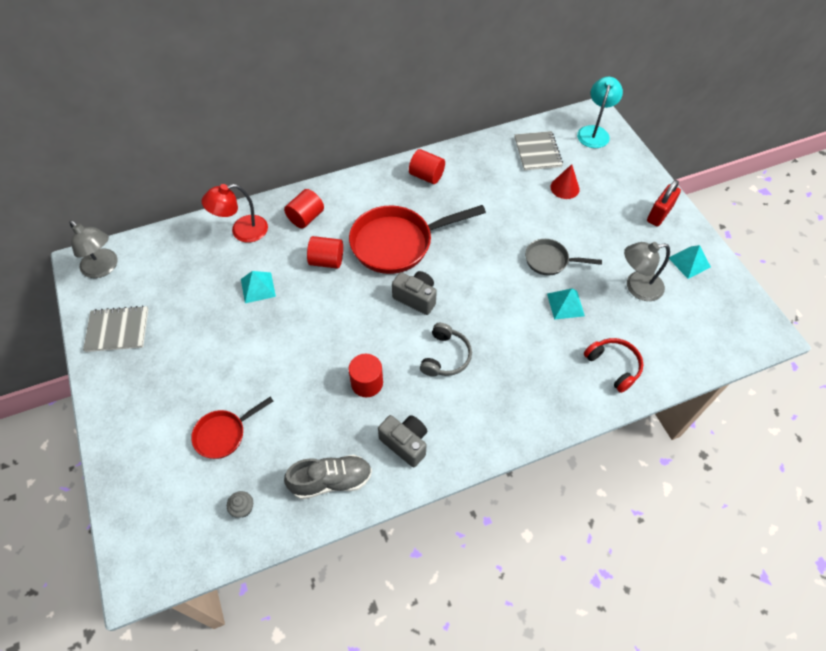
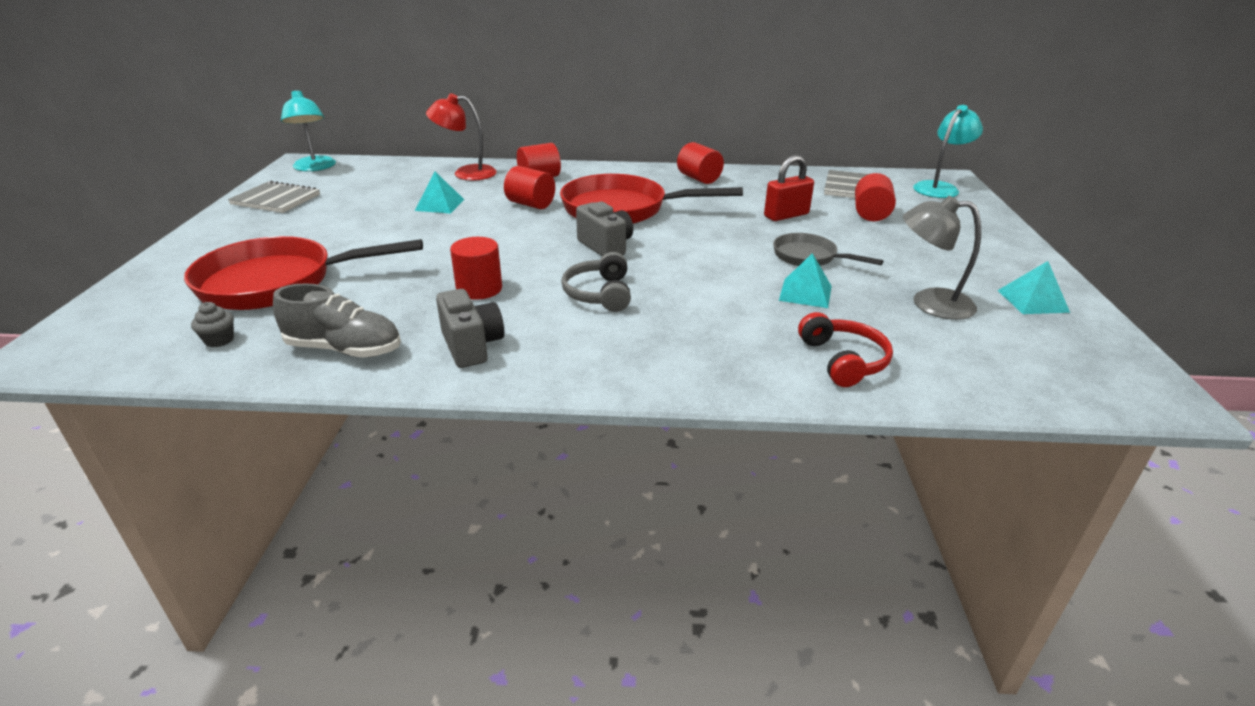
camera: 25 degrees right, 25 degrees down
grey lamp [69,221,118,278] -> turquoise lamp [281,89,336,171]
red pan [191,397,273,459] -> red pan [184,236,423,310], size x1.89
grey headphones [420,323,472,376] -> grey headphones turned 135 degrees clockwise [561,252,631,312]
red cone [550,164,579,199] -> red cylinder [855,173,896,221]
red padlock [647,180,681,227] -> red padlock moved to [764,155,814,221]

